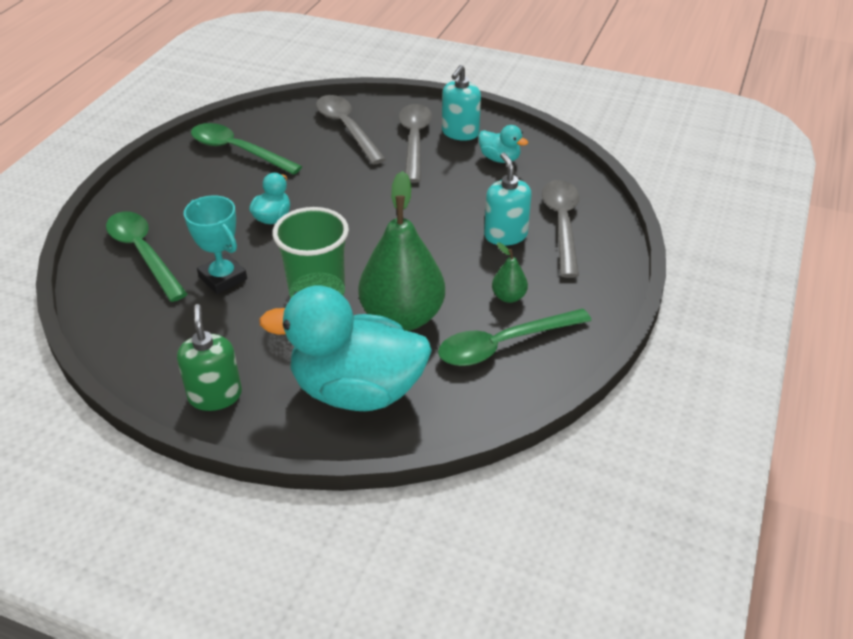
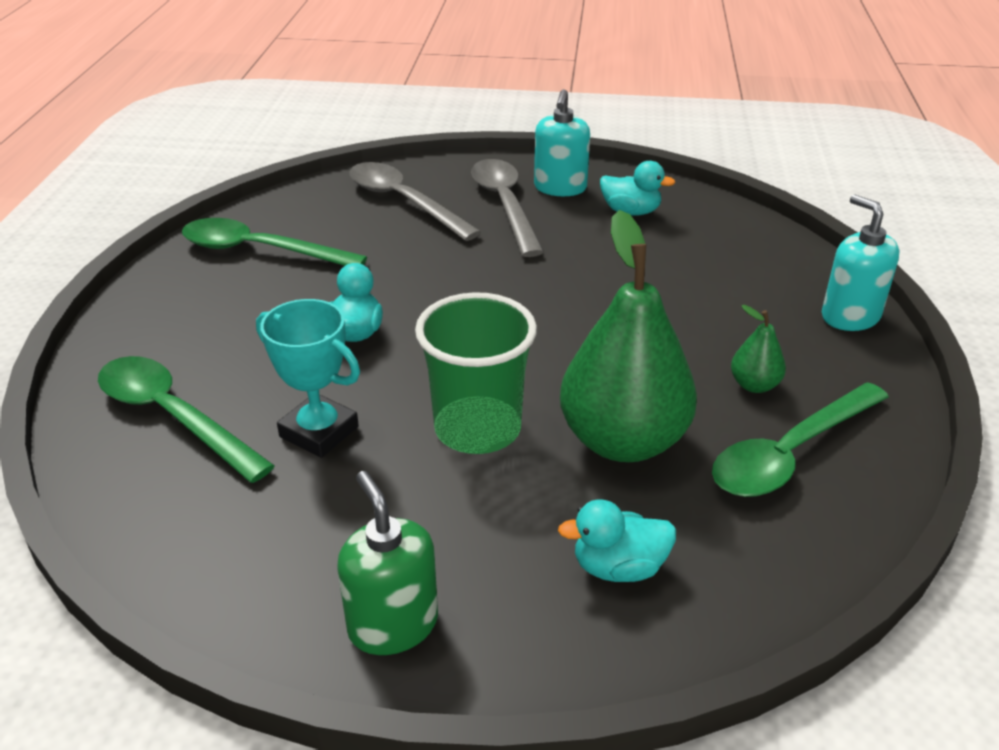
camera: 15 degrees left, 5 degrees down
turquoise duck [259,285,432,411] -> turquoise duck [558,500,676,582], size x0.44
turquoise soap dispenser [484,153,532,246] -> turquoise soap dispenser moved to [822,194,900,331]
grey spoon [542,180,579,278] -> none

